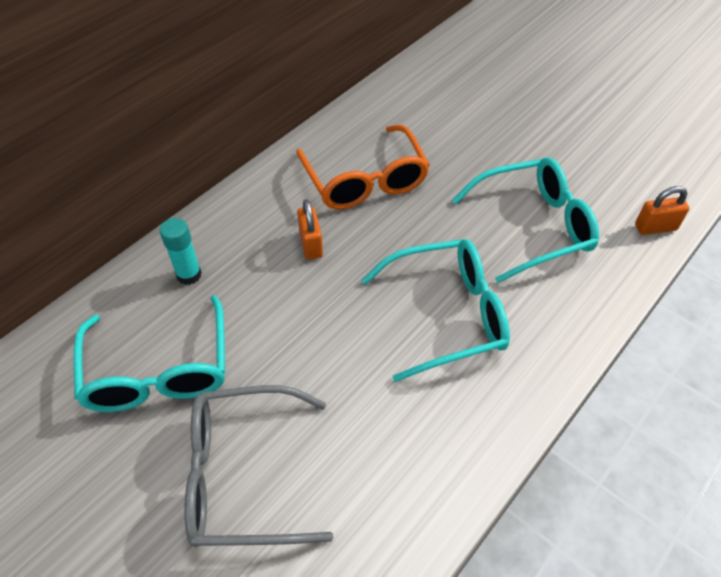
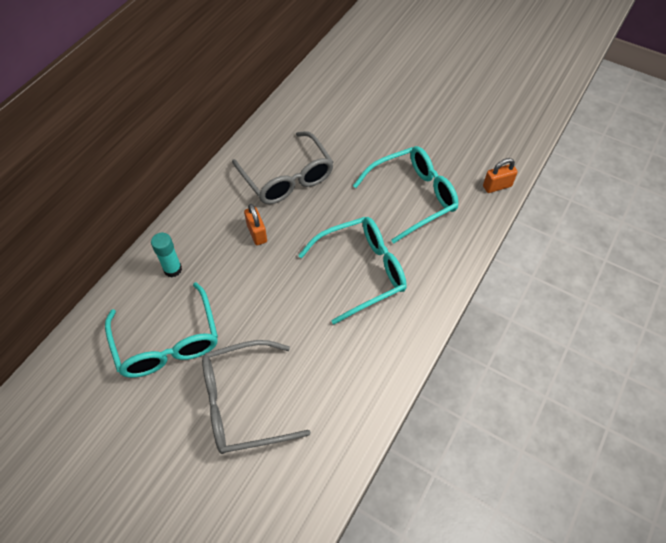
camera: 10 degrees left, 5 degrees up
orange glasses [296,125,430,210] -> grey glasses [232,131,334,204]

